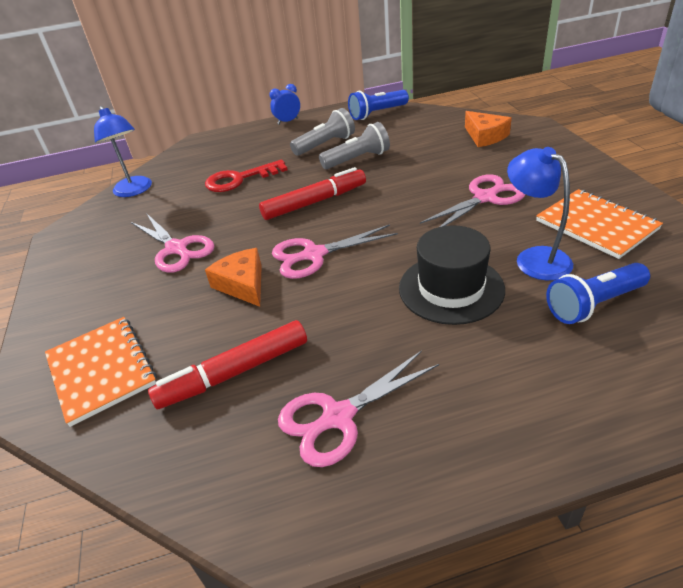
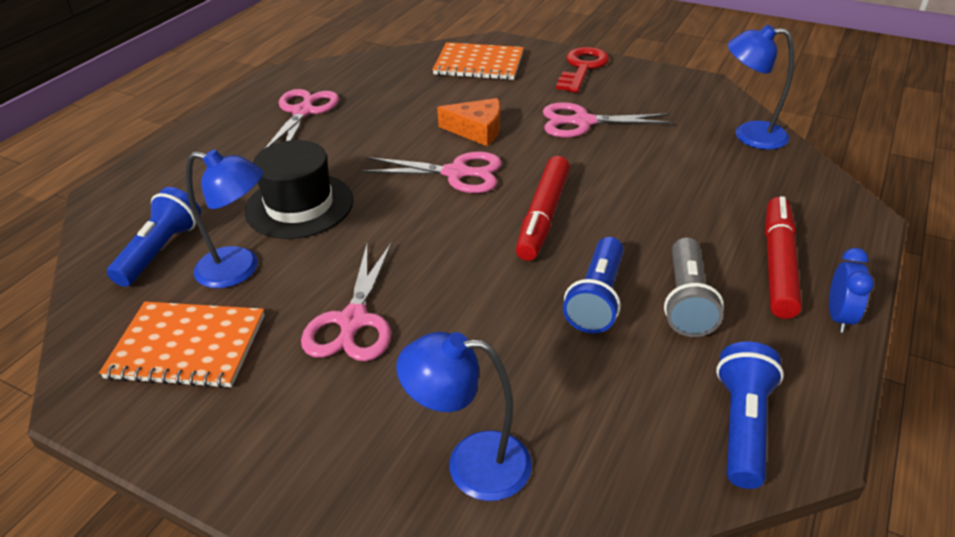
camera: 130 degrees right, 0 degrees up
red marker [148,320,307,409] -> red marker moved to [765,196,802,319]
red key [205,159,288,192] -> red key moved to [556,47,609,93]
pink scissors [272,224,398,279] -> pink scissors turned 75 degrees clockwise [361,152,502,193]
grey flashlight [319,122,390,169] -> blue flashlight [563,237,624,333]
orange cheese [465,111,512,147] -> blue lamp [396,332,532,501]

